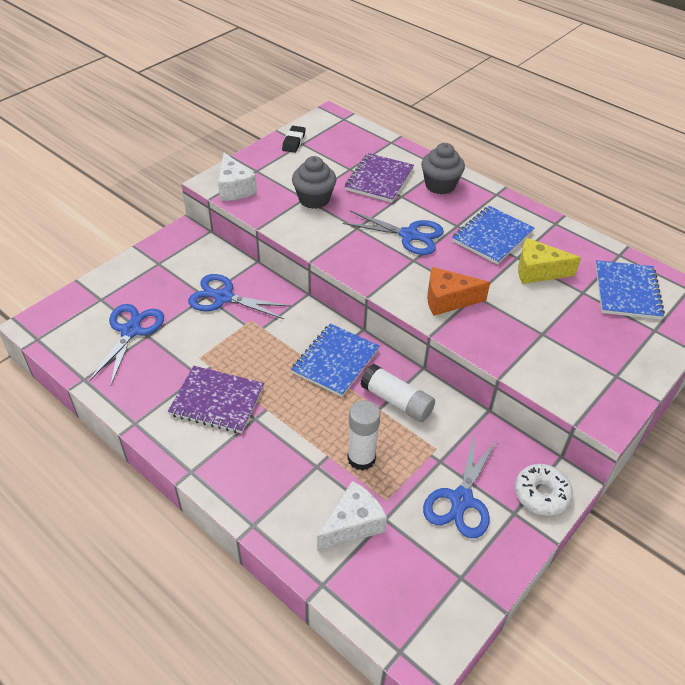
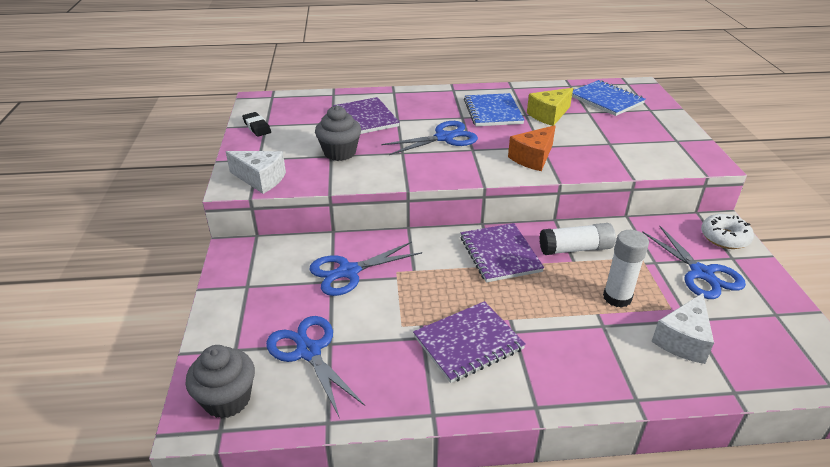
camera: 45 degrees left, 10 degrees down
blue notebook [291,324,380,397] -> purple notebook [461,223,544,283]
white cheese [317,481,387,551] -> white cheese turned 150 degrees counterclockwise [651,293,714,364]
grey cupcake [421,143,465,194] -> grey cupcake moved to [185,345,255,418]

